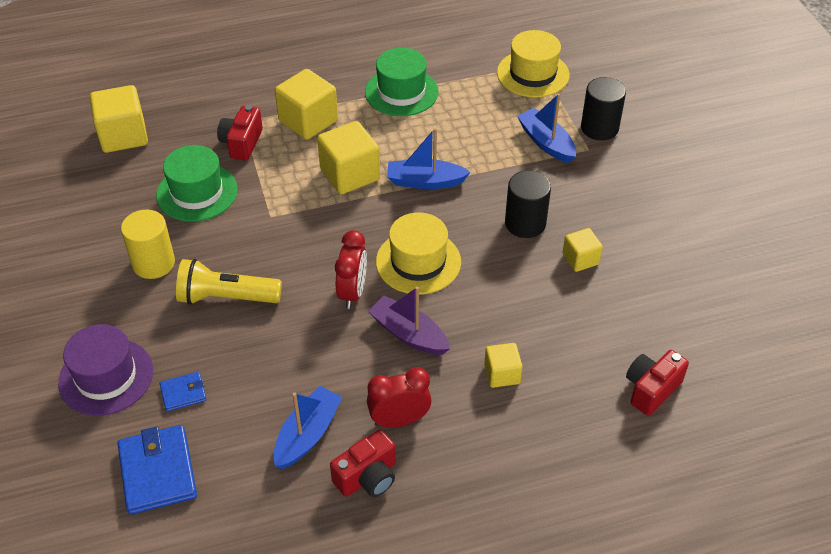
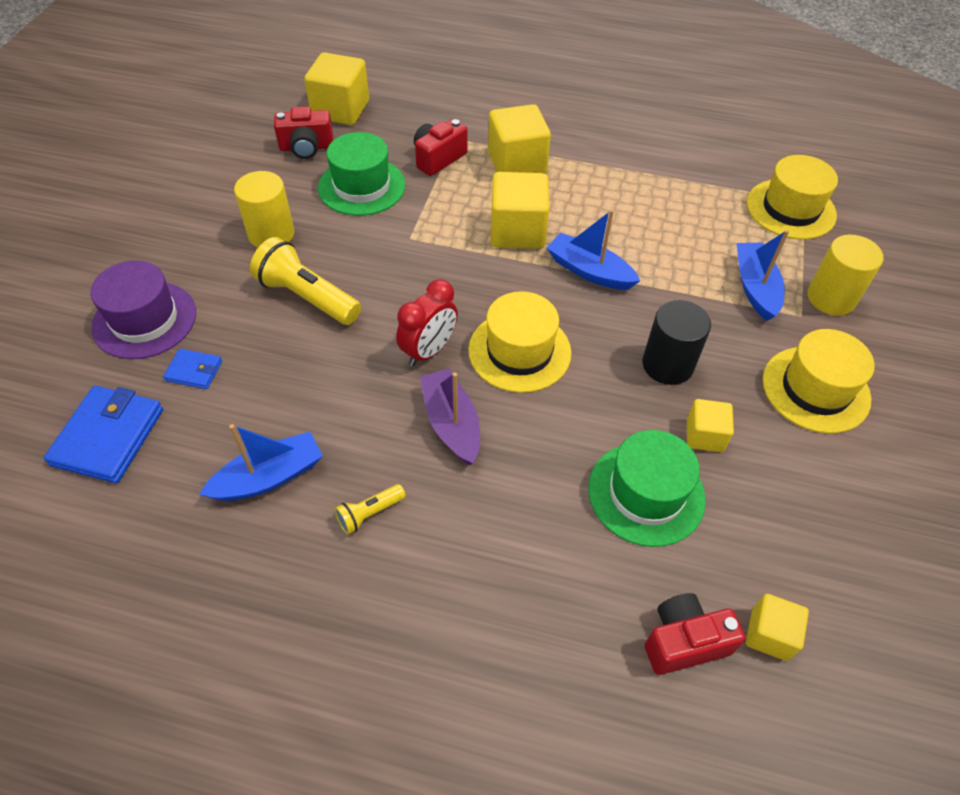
camera: 30 degrees right, 5 degrees up
red camera [330,429,396,497] -> red camera moved to [274,106,333,159]
green hat [365,48,439,116] -> green hat moved to [588,430,706,547]
red clock [367,367,432,427] -> yellow flashlight [335,484,406,535]
yellow cube [484,343,522,388] -> yellow cube moved to [746,594,809,661]
black cylinder [581,77,626,141] -> yellow cylinder [808,235,883,316]
none -> yellow hat [763,329,875,433]

